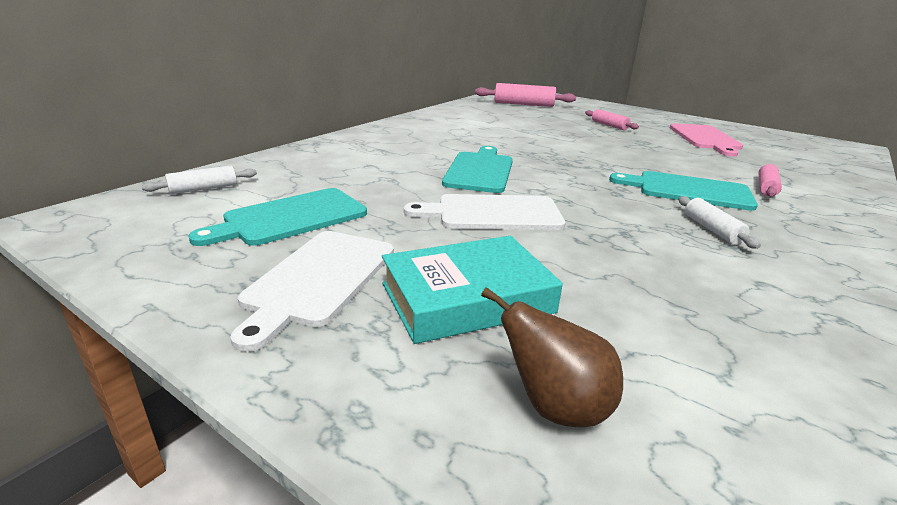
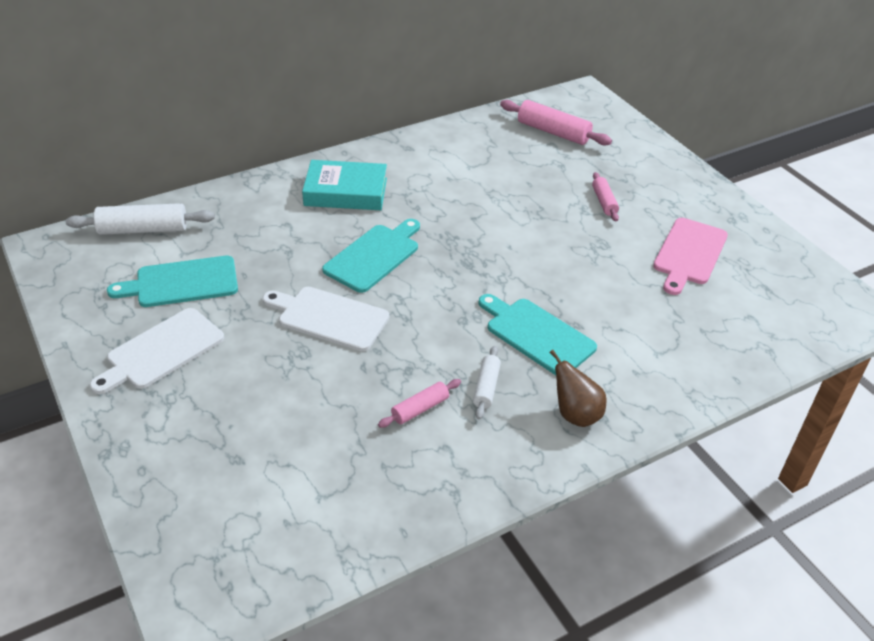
camera: 25 degrees right, 15 degrees up
white rolling pin [142,165,257,194] -> white rolling pin [66,203,215,235], size x1.72
turquoise book [382,236,563,344] -> turquoise book moved to [302,160,387,210]
brown pear [481,287,623,428] -> brown pear moved to [549,350,606,427]
pink rolling pin [758,164,782,197] -> pink rolling pin moved to [378,379,461,428]

